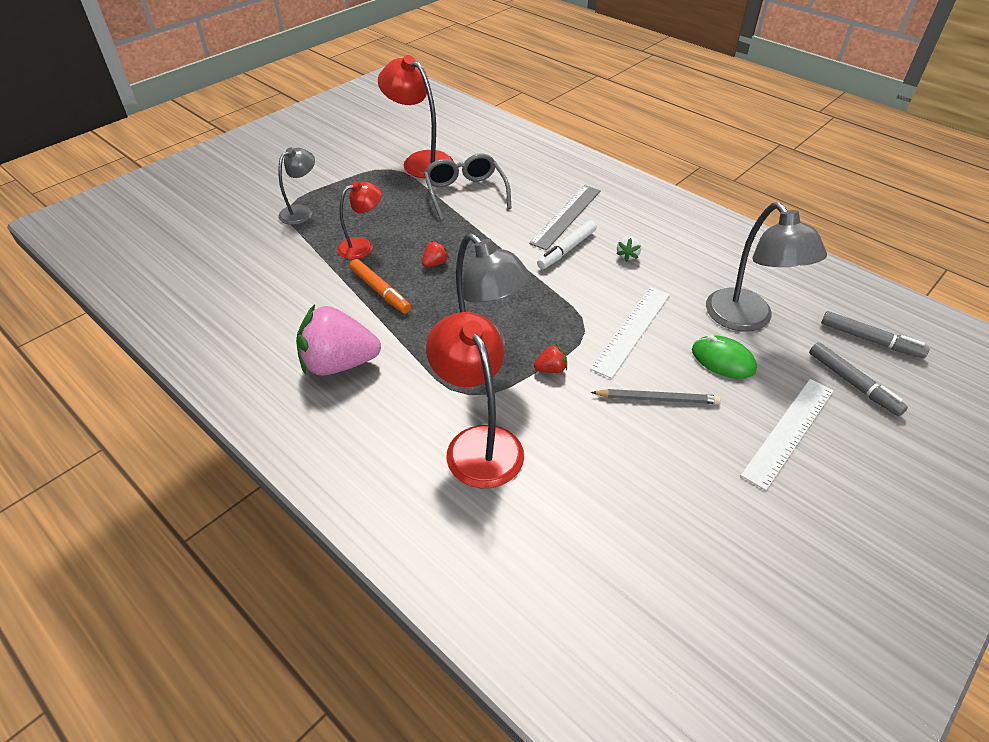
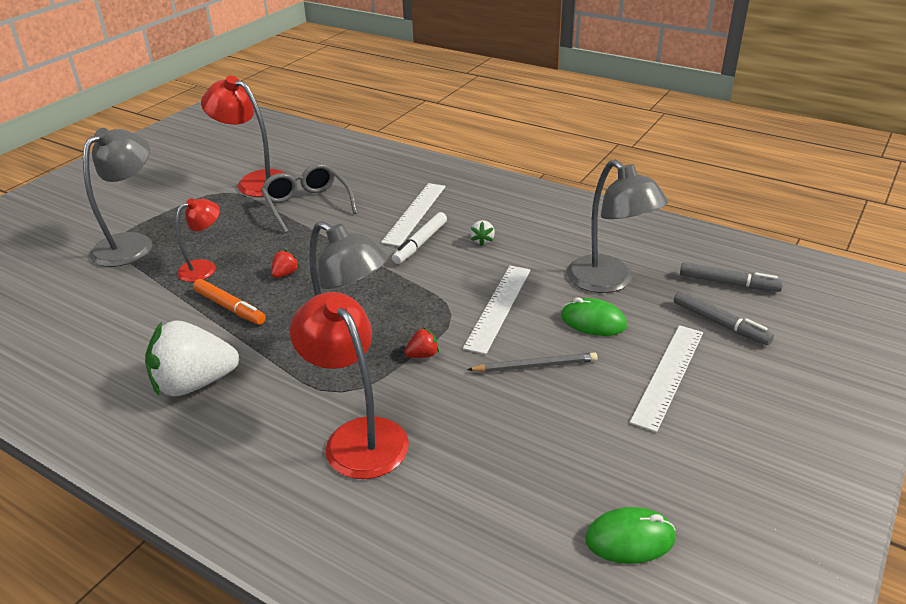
camera: 10 degrees left, 10 degrees down
grey lamp [278,148,315,225] -> grey lamp [83,128,152,267], size x1.65
pink strawberry [296,304,381,376] -> white strawberry [145,321,239,396]
grey ruler [529,185,601,250] -> white ruler [381,183,446,247]
none -> green mouse [585,507,676,564]

